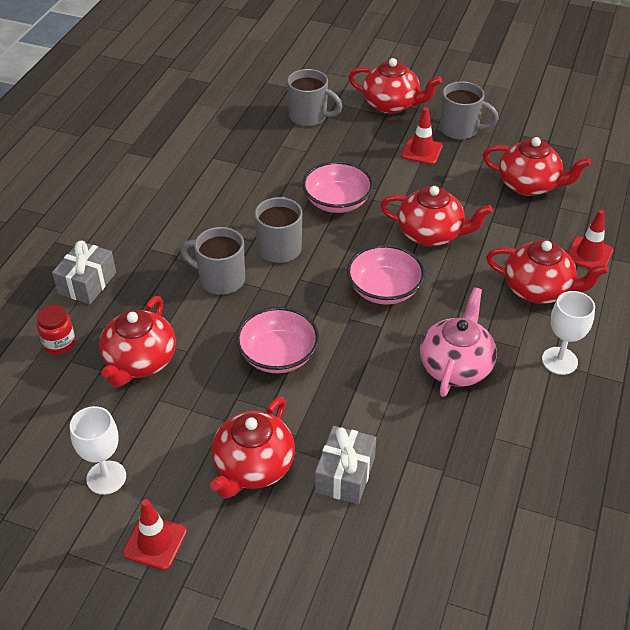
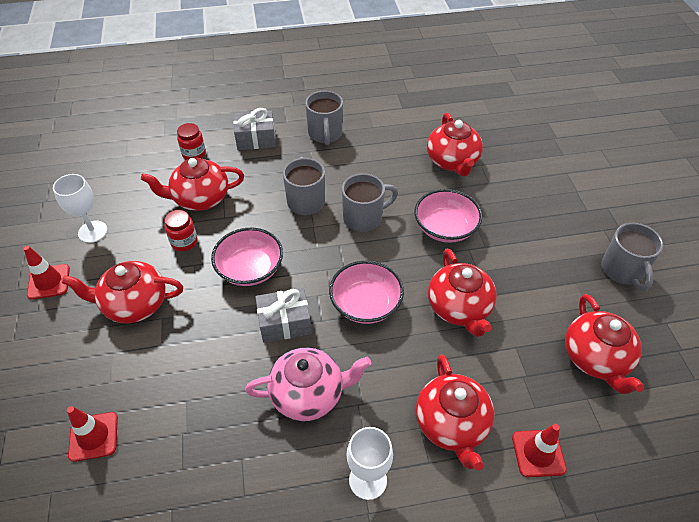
camera: 60 degrees right, 5 degrees up
grey mug [287,69,343,126] -> grey mug moved to [305,91,343,145]
grey gift [315,426,376,504] -> grey gift moved to [256,288,311,343]
red teapot [349,58,442,114] -> red teapot moved to [427,113,483,176]
red traffic cone [401,108,442,165] -> red traffic cone moved to [67,406,118,462]
none -> red jar [164,210,198,251]

